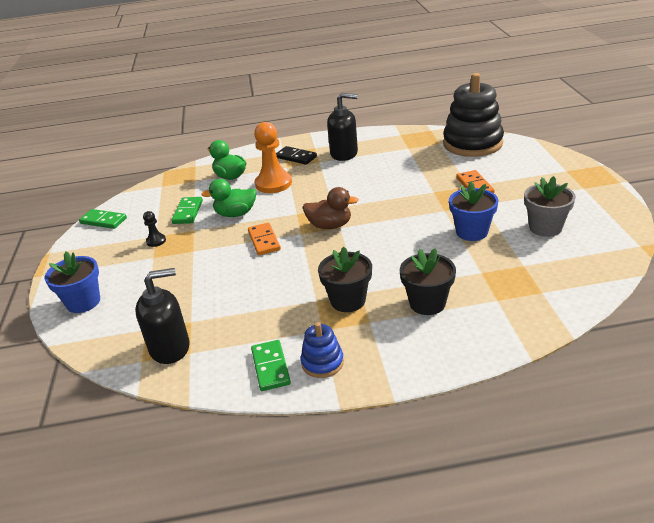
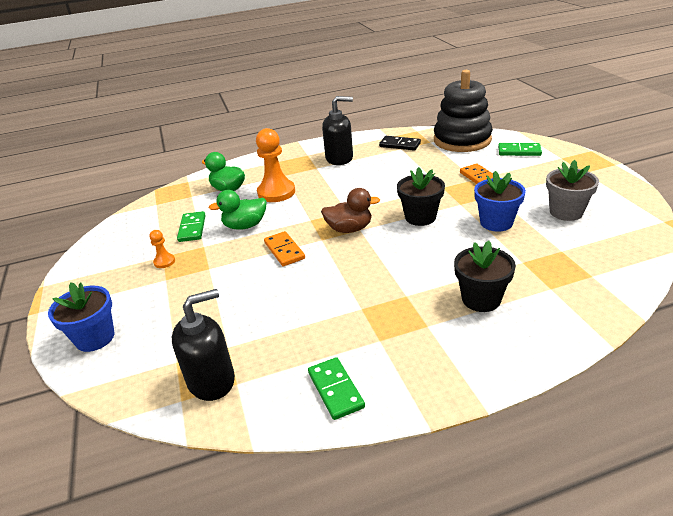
camera: 10 degrees left, 0 degrees up
green domino [79,209,127,229] -> green domino moved to [498,143,542,156]
black pawn [143,211,166,247] -> orange pawn [149,230,175,268]
black domino [276,146,317,165] -> black domino moved to [379,136,421,151]
blue stacking toy [301,322,344,378] -> none
black flower pot [318,247,372,312] -> black flower pot moved to [397,167,445,226]

